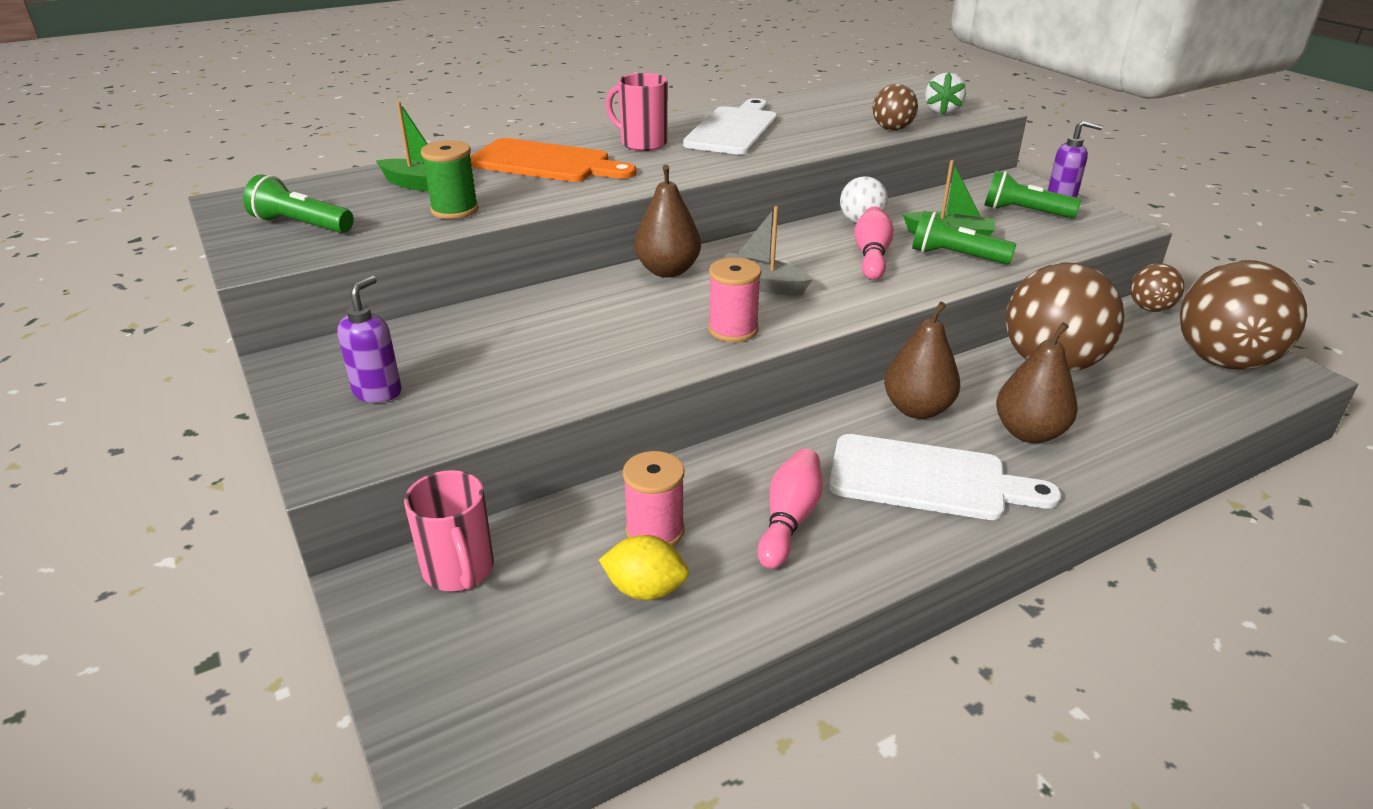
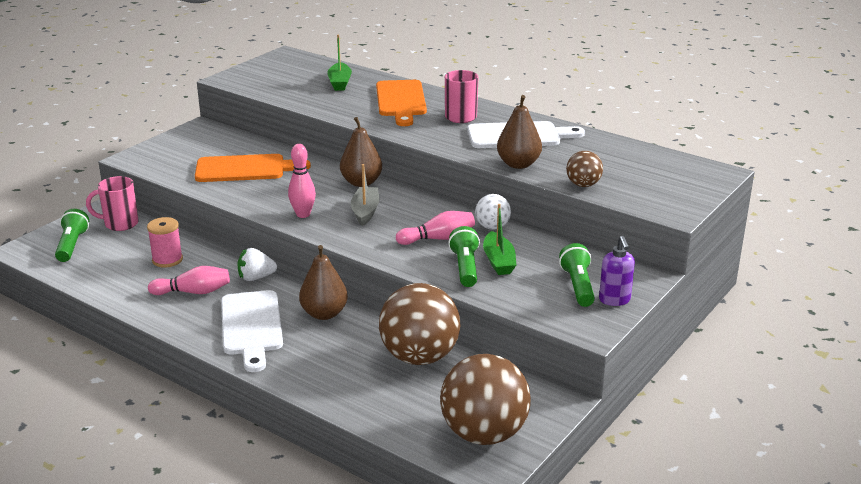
camera: 65 degrees right, 5 degrees down
green flashlight [243,175,354,233] -> green flashlight moved to [55,209,89,262]
purple soap dispenser [337,275,402,403] -> none
pink mug [404,470,494,591] -> pink mug turned 45 degrees clockwise [86,176,138,231]
green spool [421,140,478,219] -> none
yellow lemon [599,535,689,600] -> none
pink spool [708,258,761,342] -> pink bowling pin [288,144,316,218]
white strawberry [925,72,966,115] -> white strawberry moved to [237,248,277,281]
brown pear [996,322,1078,443] -> brown pear moved to [497,95,542,169]
brown ball [1130,263,1185,312] -> none
none -> orange cutting board [195,154,311,182]

